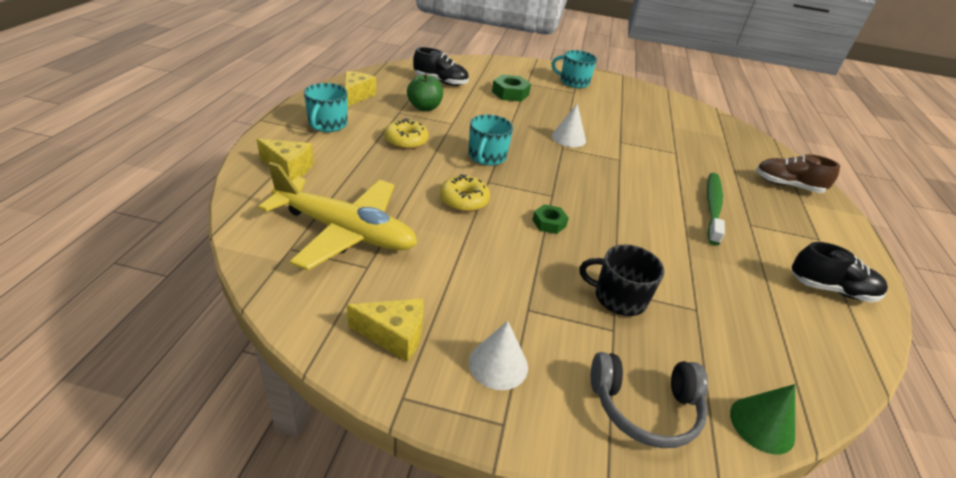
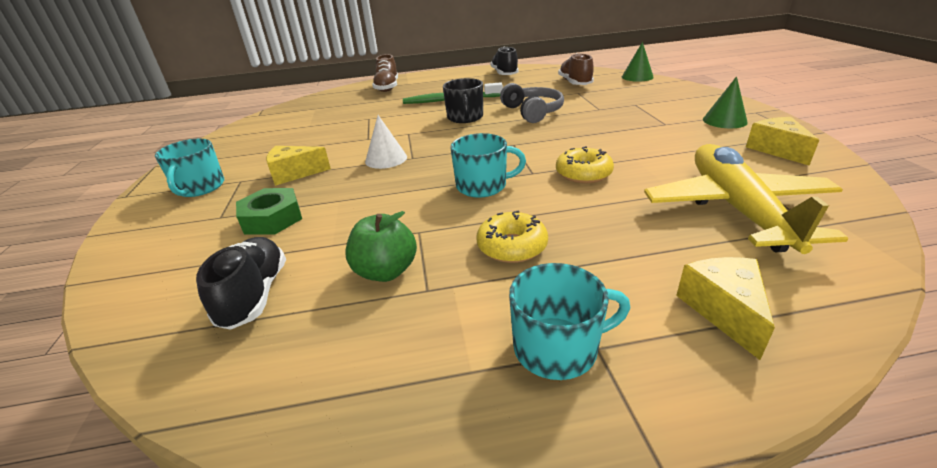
camera: 105 degrees left, 5 degrees down
yellow cheese [345,71,376,106] -> yellow cheese moved to [266,146,331,186]
white cone [469,321,528,390] -> green cone [703,76,748,128]
green nut [532,204,569,234] -> none
black mug [580,244,664,316] -> black mug moved to [443,78,483,123]
grey headphones [591,352,708,448] -> grey headphones moved to [500,83,564,123]
none -> brown shoe [558,53,594,85]

